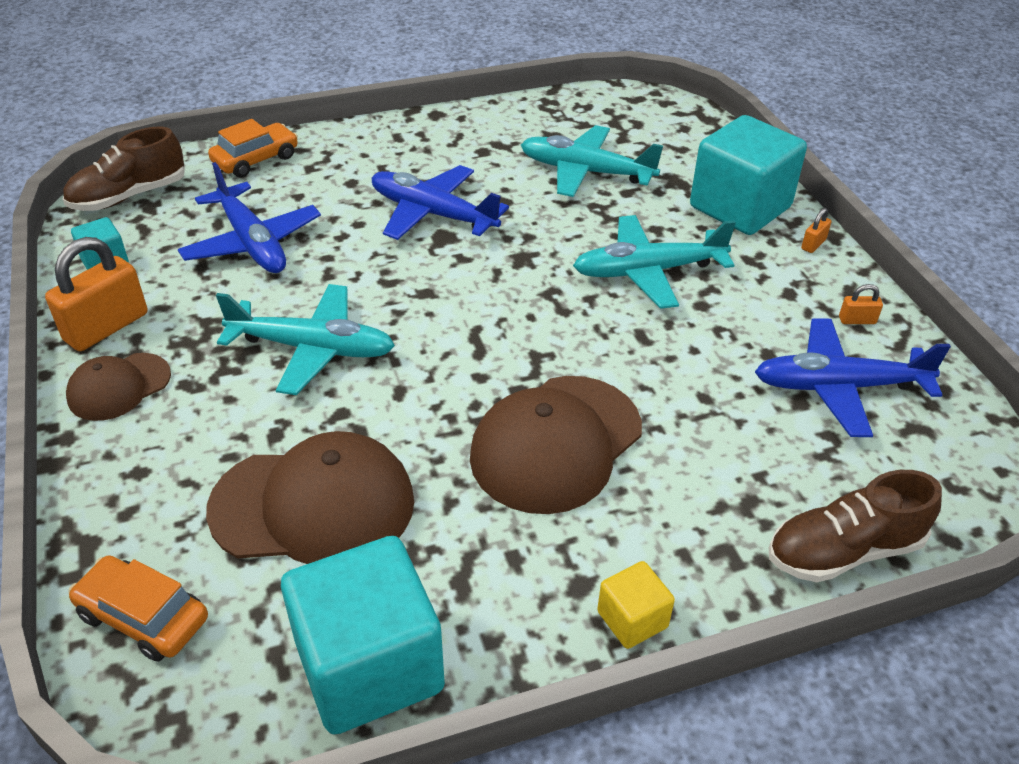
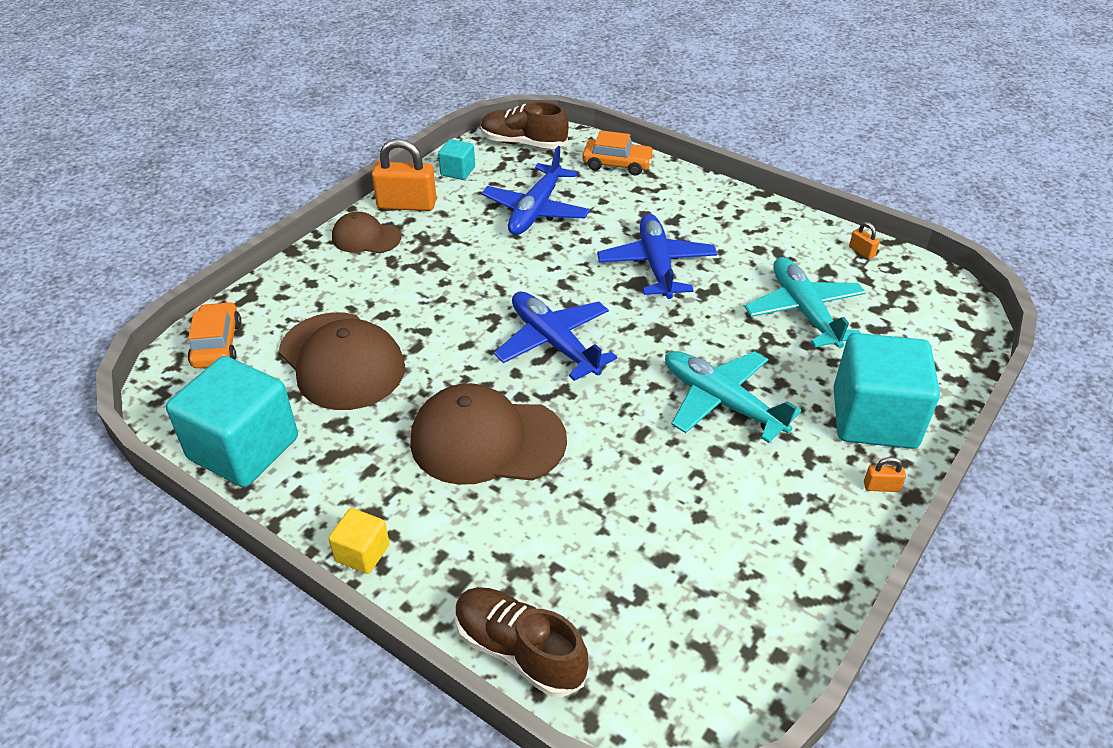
camera: 55 degrees right, 0 degrees up
turquoise plane [216,284,395,395] -> none
blue plane [755,319,951,437] -> blue plane moved to [494,291,617,381]
orange padlock [839,284,883,324] -> orange padlock moved to [849,222,880,259]

